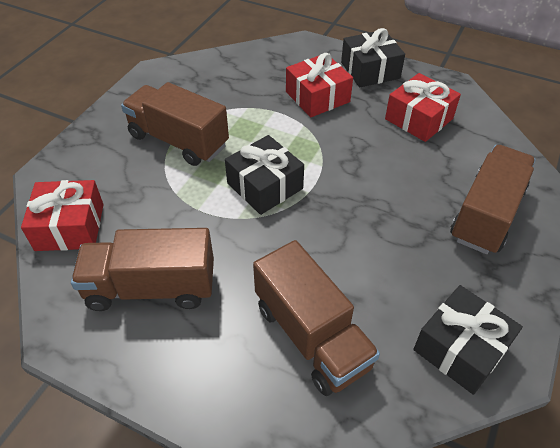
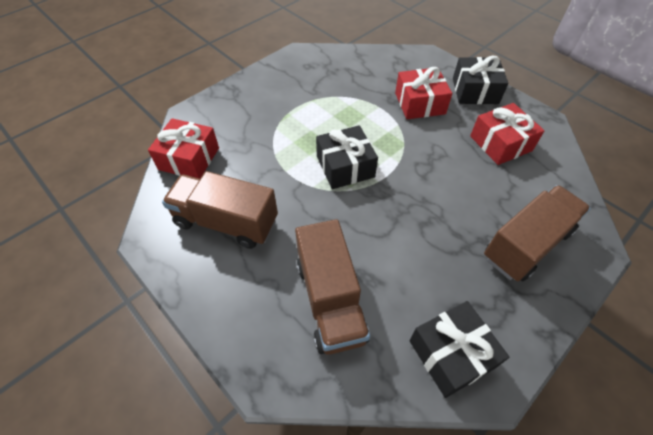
camera: 20 degrees right, 5 degrees up
brown truck [121,82,229,166] -> none

